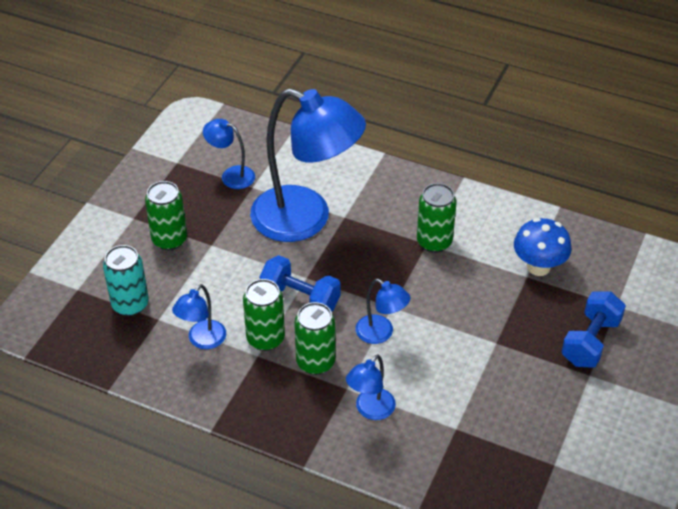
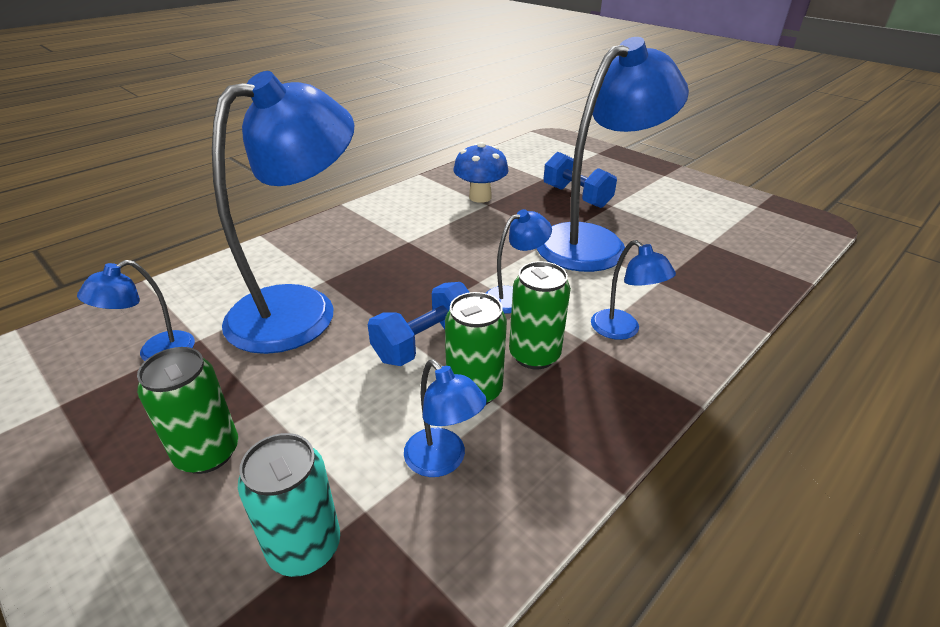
camera: 70 degrees left, 10 degrees down
green can [417,183,457,253] -> none
none -> blue lamp [536,37,689,272]

